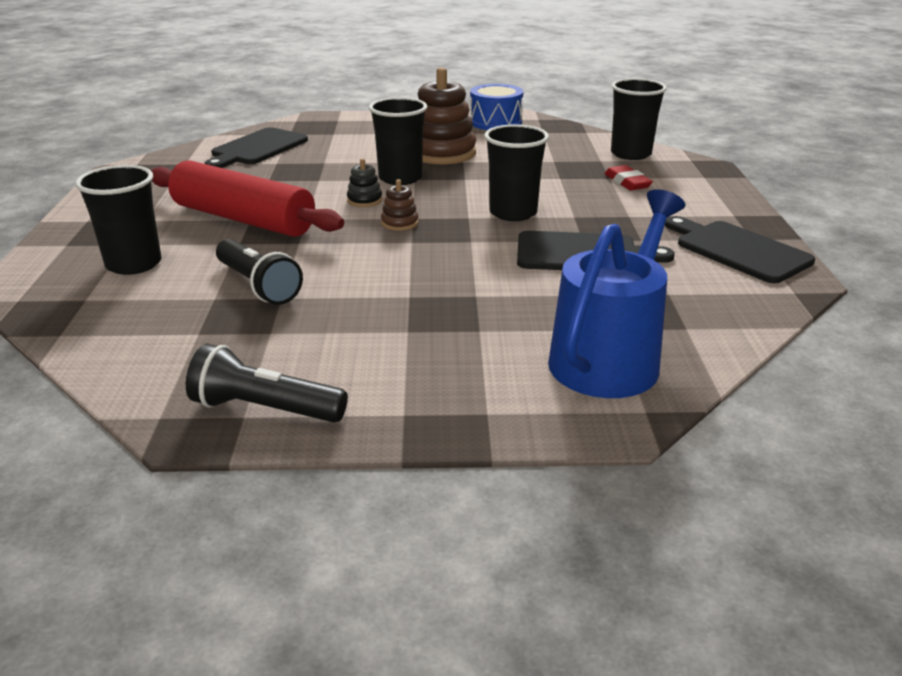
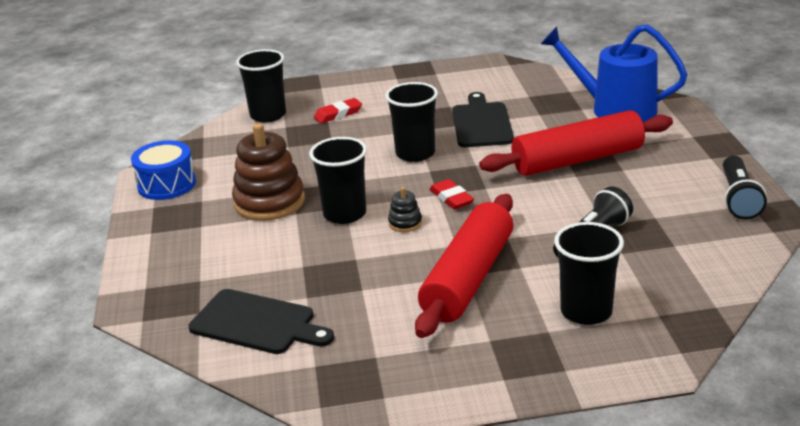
camera: 95 degrees left, 0 degrees up
brown stacking toy [381,179,418,231] -> red eraser [430,179,474,209]
black cutting board [665,216,815,283] -> none
none -> red rolling pin [479,110,673,176]

